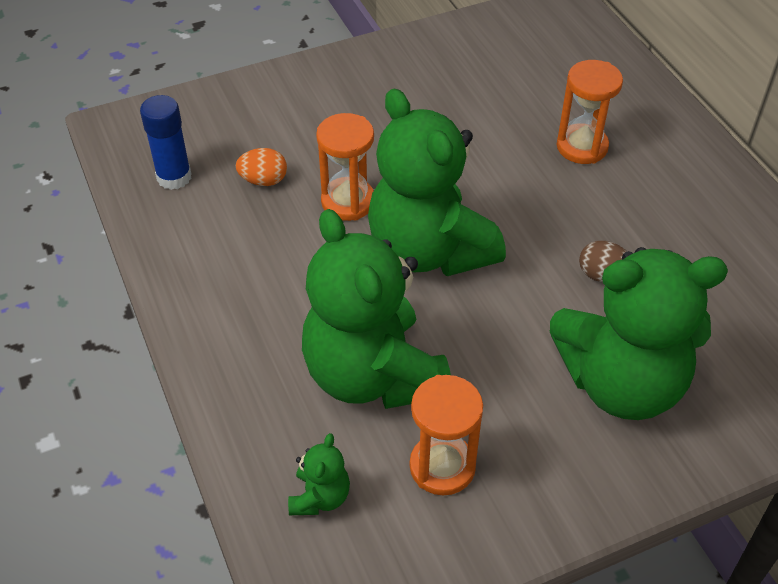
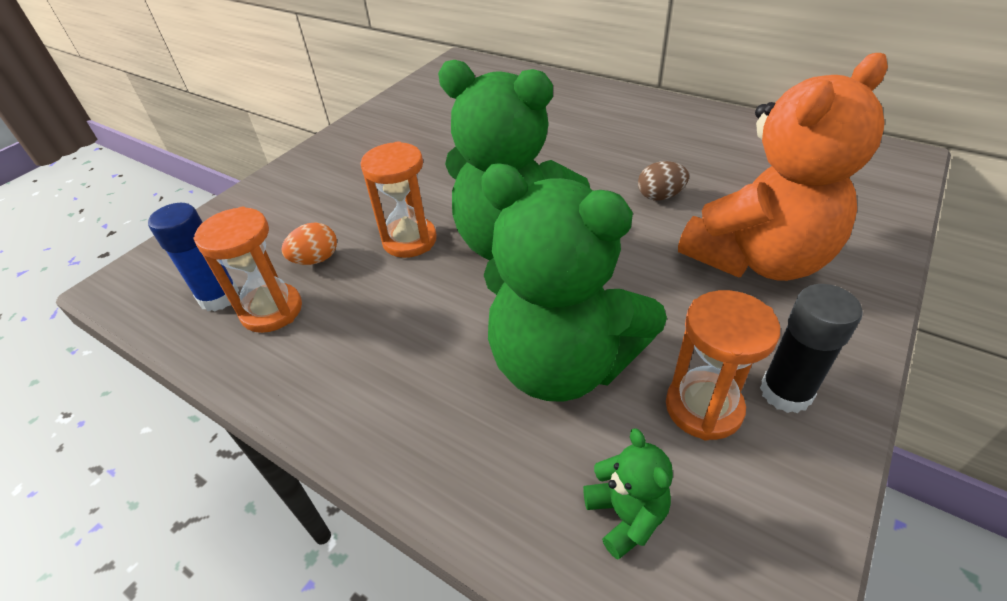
camera: 30 degrees left, 5 degrees down
green teddy bear [550,247,728,420] -> orange teddy bear [678,53,888,281]
orange hourglass [557,60,623,164] -> orange hourglass moved to [193,207,302,333]
none -> black glue stick [760,284,863,413]

